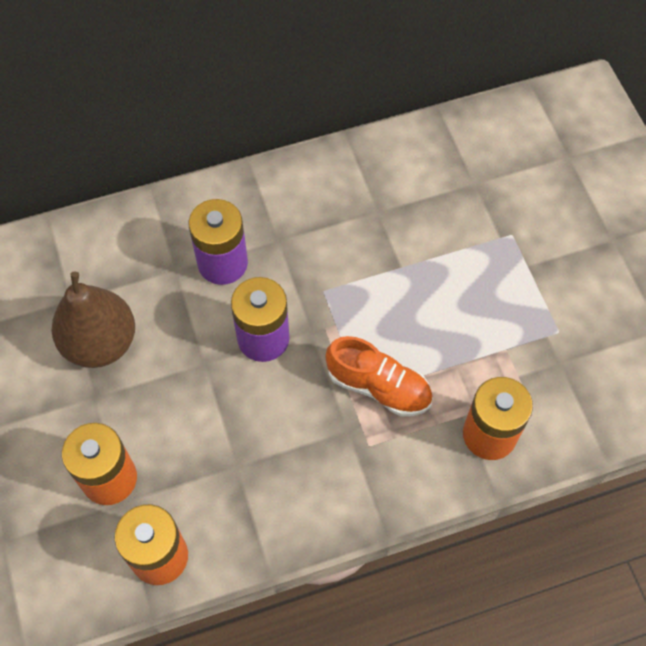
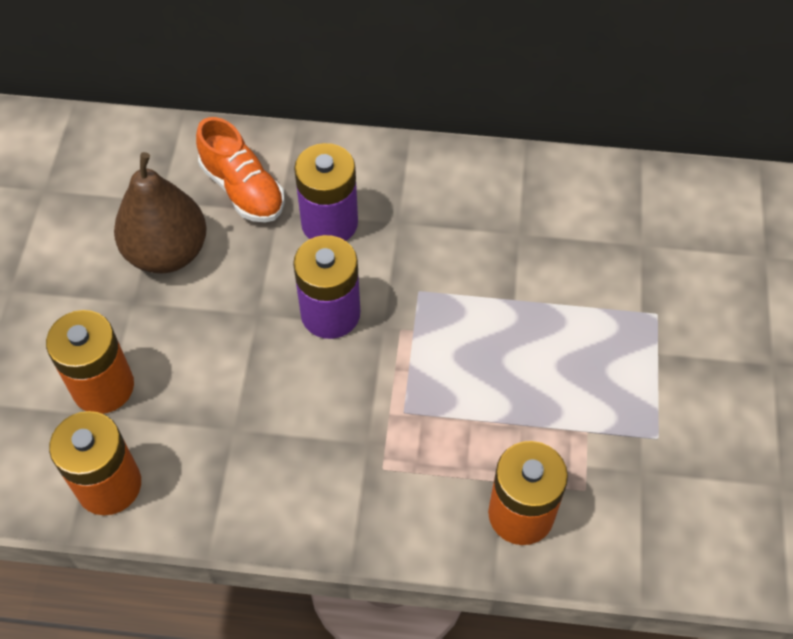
camera: 25 degrees right, 5 degrees down
orange shoe [325,336,433,417] -> orange shoe moved to [196,117,285,222]

